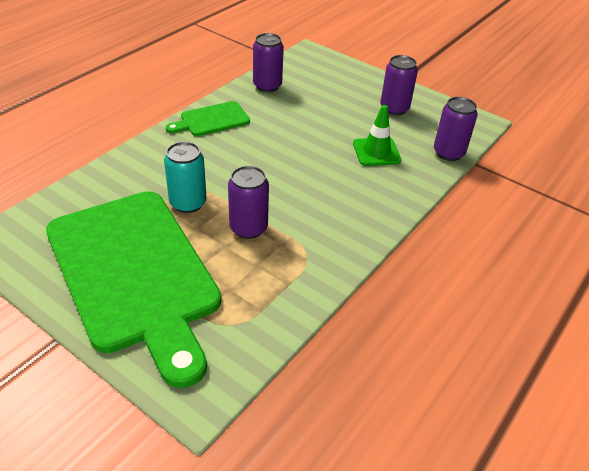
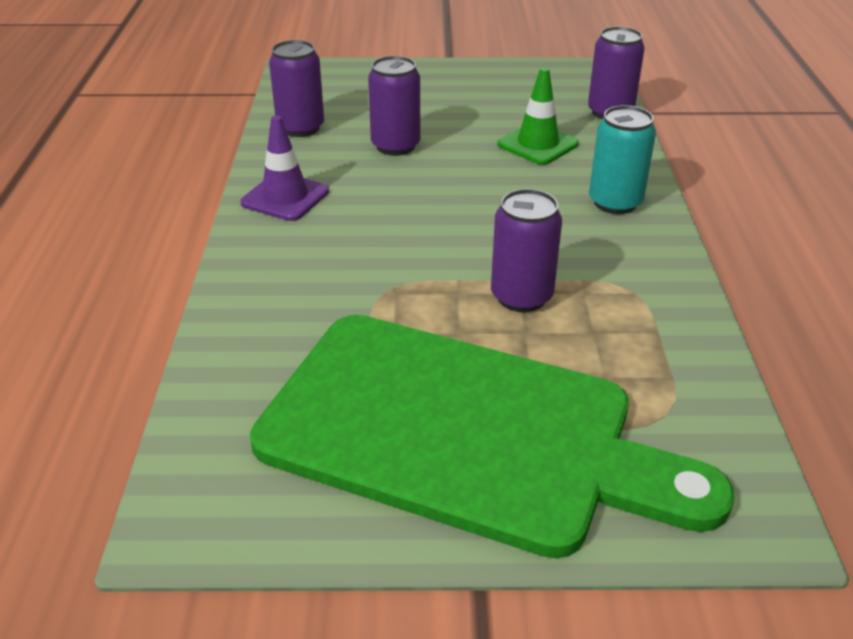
camera: 35 degrees left, 5 degrees down
turquoise can [164,142,207,213] -> turquoise can moved to [589,105,656,214]
green cutting board [166,101,250,136] -> purple traffic cone [240,116,329,221]
purple can [380,55,418,115] -> purple can moved to [368,56,420,156]

